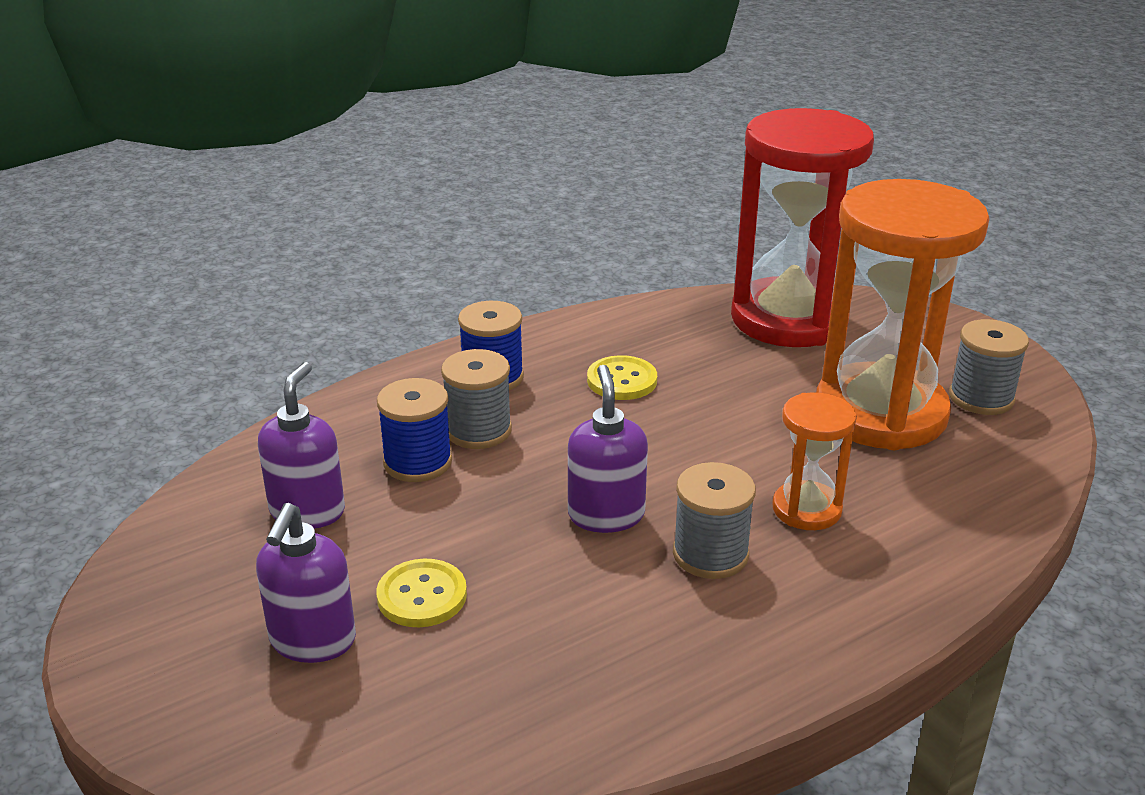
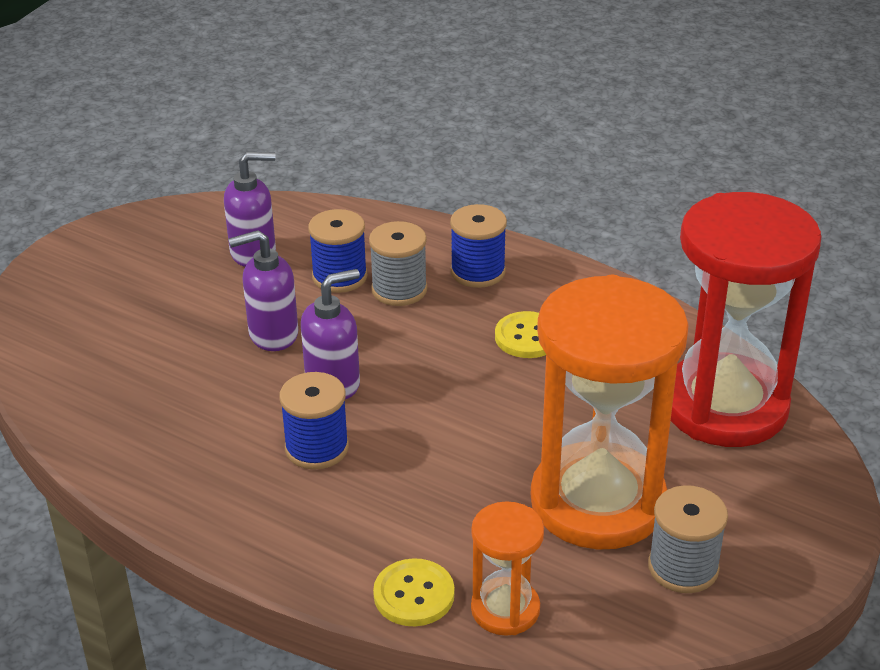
camera: 65 degrees right, 5 degrees up
purple soap dispenser [256,503,356,663] -> purple soap dispenser moved to [228,230,298,351]
yellow button [376,559,467,627] -> yellow button moved to [373,558,454,626]
grey spool [673,462,756,579] -> blue spool [279,372,349,470]
orange hourglass [772,392,857,530] -> orange hourglass moved to [471,501,544,636]

